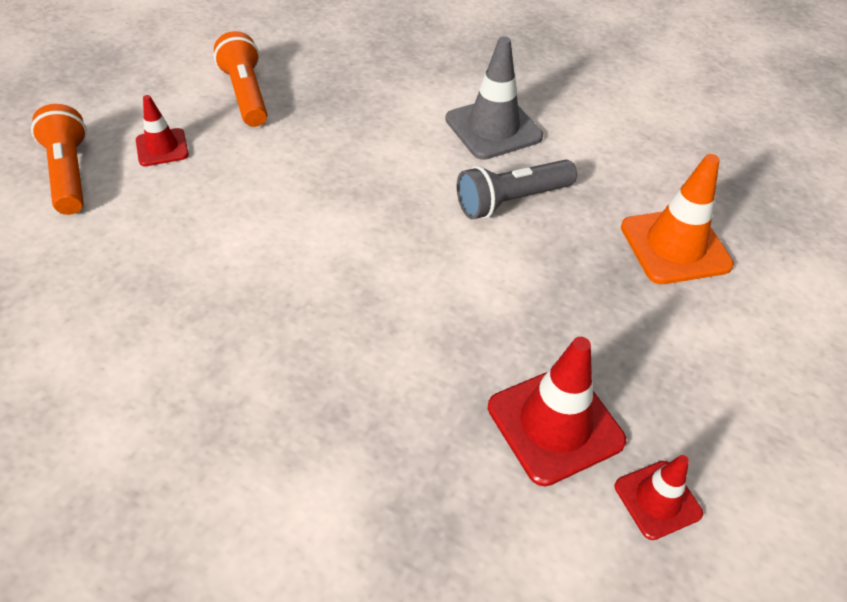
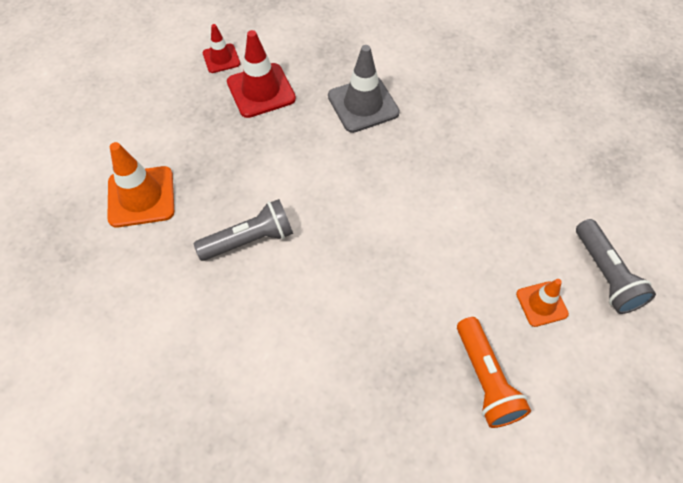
camera: 175 degrees left, 10 degrees up
orange flashlight [31,104,87,215] -> grey flashlight [576,219,656,314]
red traffic cone [136,95,189,166] -> orange traffic cone [516,279,569,327]
grey traffic cone [445,36,543,160] -> grey traffic cone moved to [328,45,400,133]

